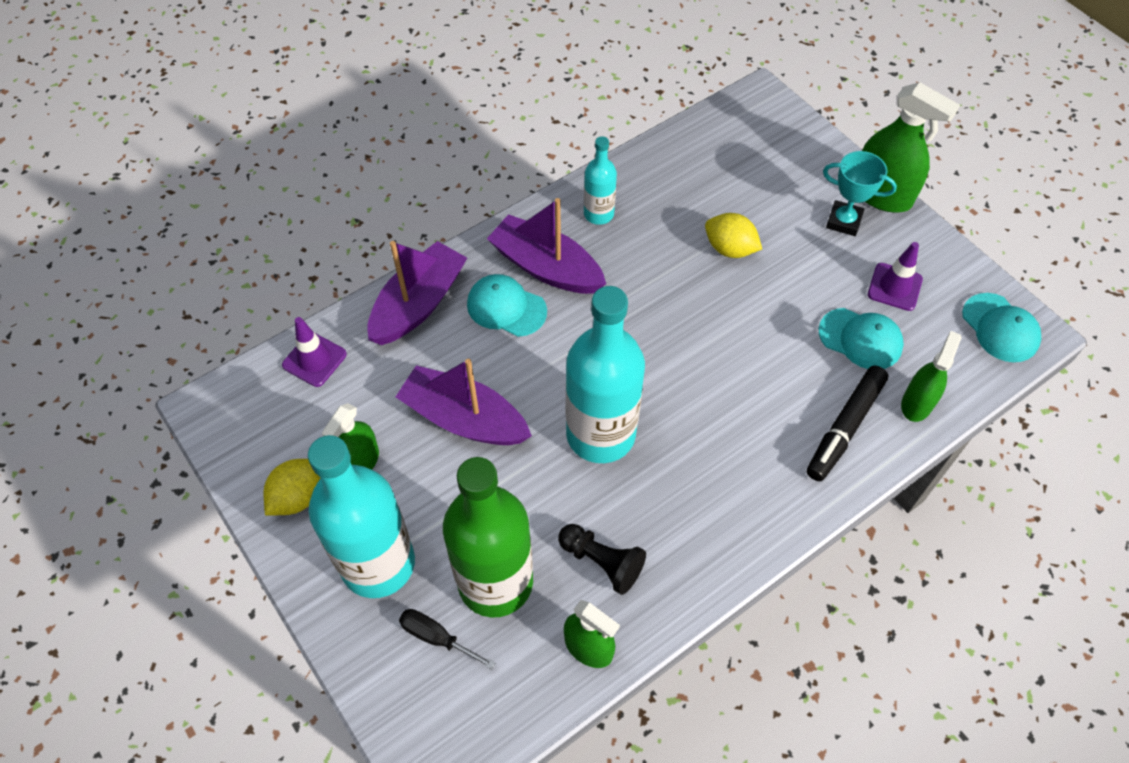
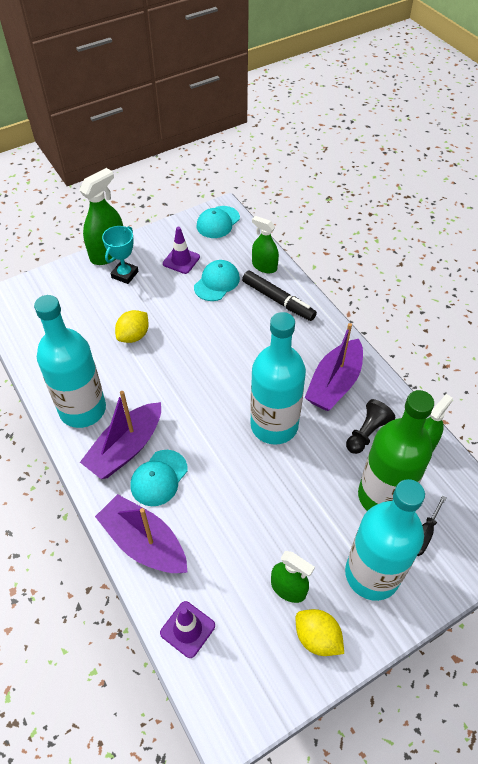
camera: 85 degrees left, 5 degrees down
purple boat [396,359,532,445] -> purple boat moved to [305,323,363,411]
turquoise bottle [584,136,617,225] -> turquoise bottle [34,295,106,428], size x1.99
turquoise cap [962,293,1041,362] -> turquoise cap turned 150 degrees clockwise [197,206,240,238]

